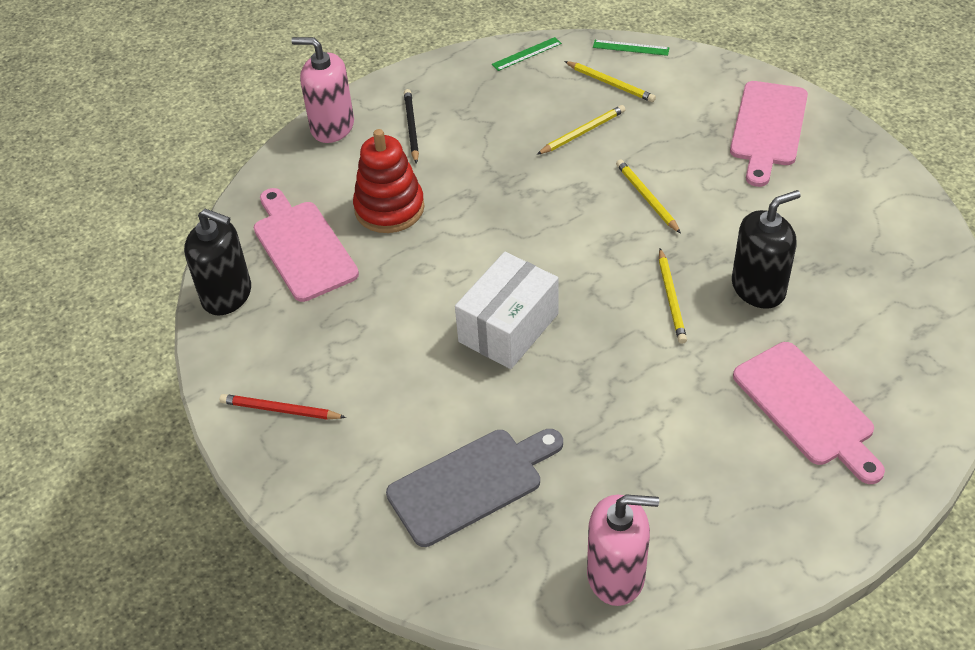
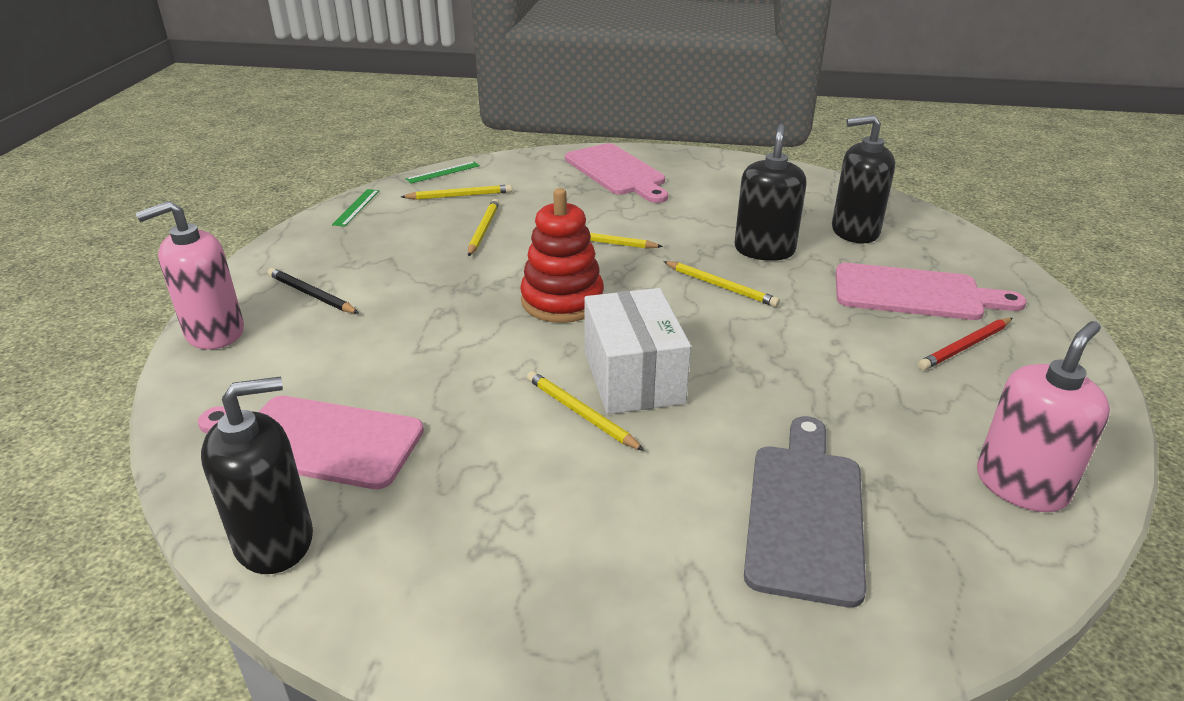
camera: 50 degrees left, 15 degrees down
red pencil [220,394,346,420] -> red pencil moved to [918,318,1013,370]
red stacking toy [353,129,424,233] -> red stacking toy moved to [520,188,604,323]
none -> yellow pencil [527,371,645,451]
none -> black soap dispenser [832,115,895,244]

